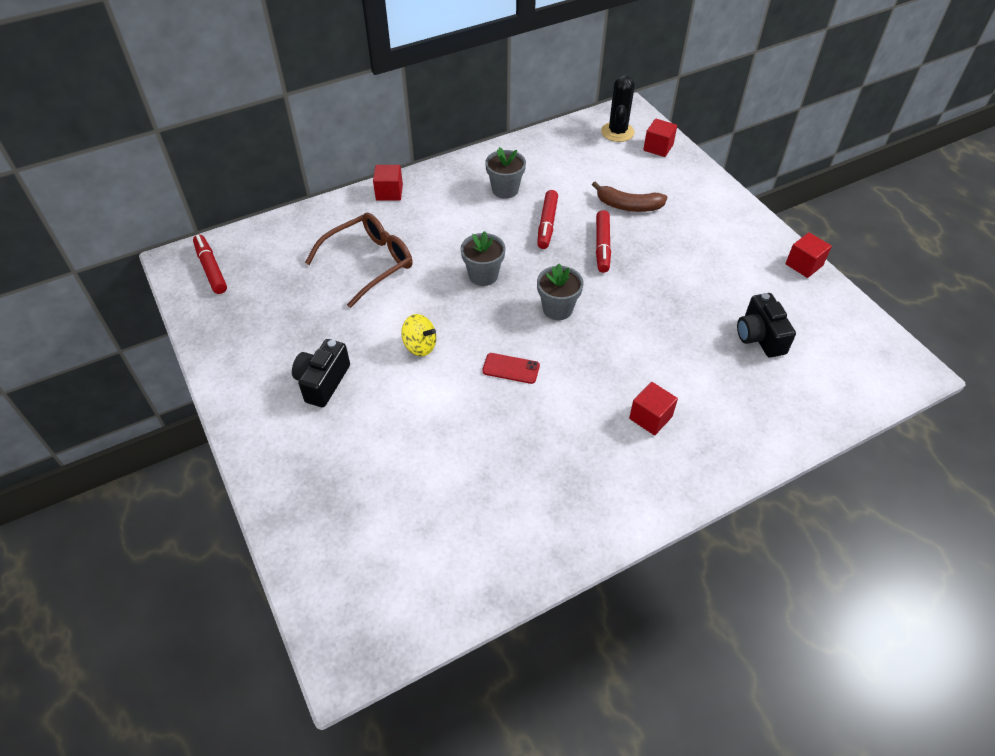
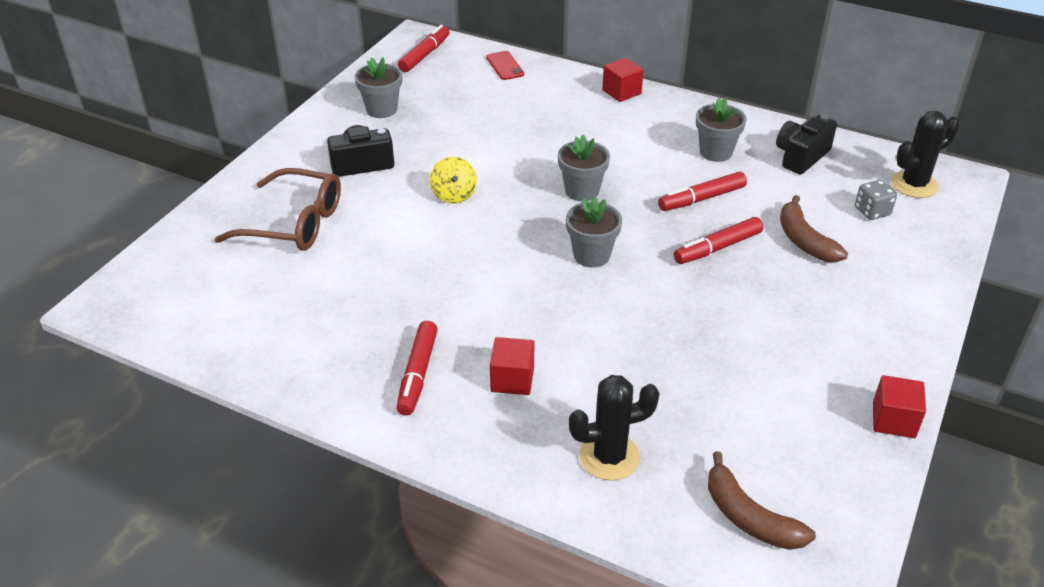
camera: 55 degrees right, 10 degrees down
brown glasses [305,213,413,308] -> brown glasses moved to [215,168,341,251]
red phone [482,353,540,384] -> red phone moved to [486,51,524,80]
red cube [643,118,677,157] -> none
black camera [737,293,796,358] -> black camera moved to [776,114,837,174]
none -> grey flower pot [355,57,402,118]
none -> red marker [396,321,438,416]
none -> black cactus [569,375,660,481]
none -> brown banana [708,451,816,550]
none -> grey dice [855,180,897,220]

